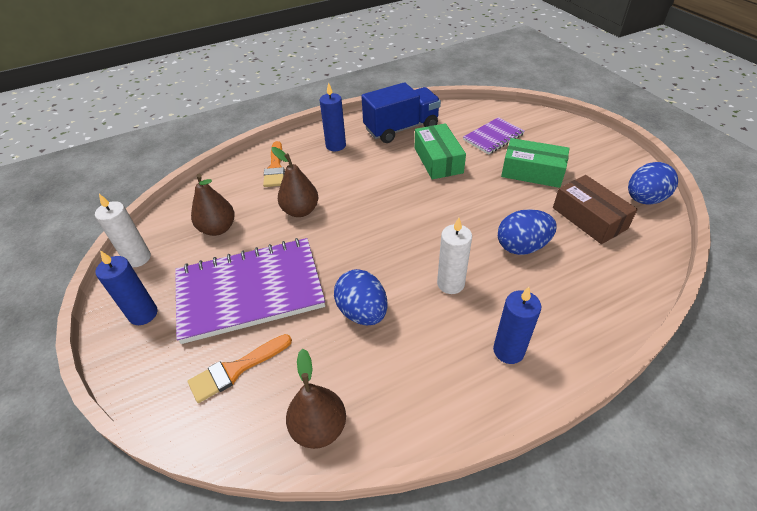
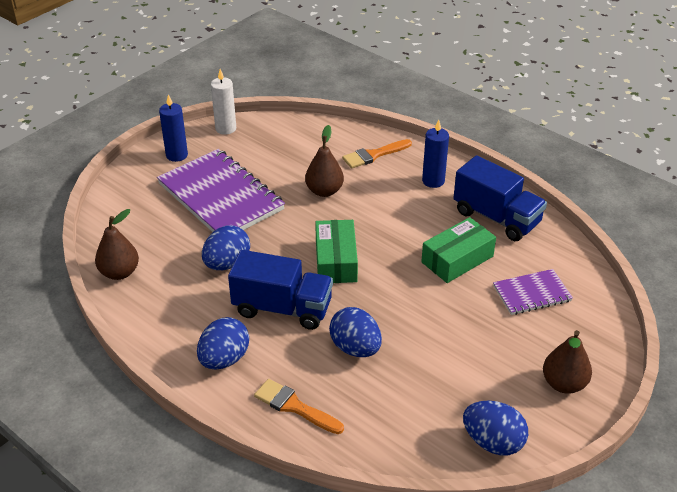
camera: 65 degrees right, 5 degrees down
orange brush [188,334,292,403] -> orange brush moved to [254,379,344,434]
brown pear [191,174,235,236] -> brown pear moved to [543,330,592,393]
white candle [437,218,472,294] -> blue truck [228,250,333,330]
purple notebook [463,117,525,155] -> purple notebook turned 45 degrees counterclockwise [493,269,573,315]
blue candle [493,287,541,364] -> blue egg [197,317,249,369]
green box [501,138,570,188] -> green box moved to [315,220,358,283]
brown box [553,175,638,244] -> none

